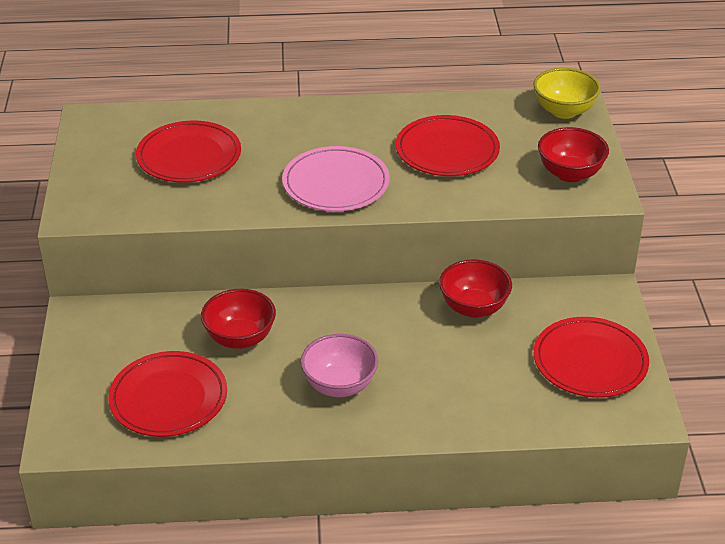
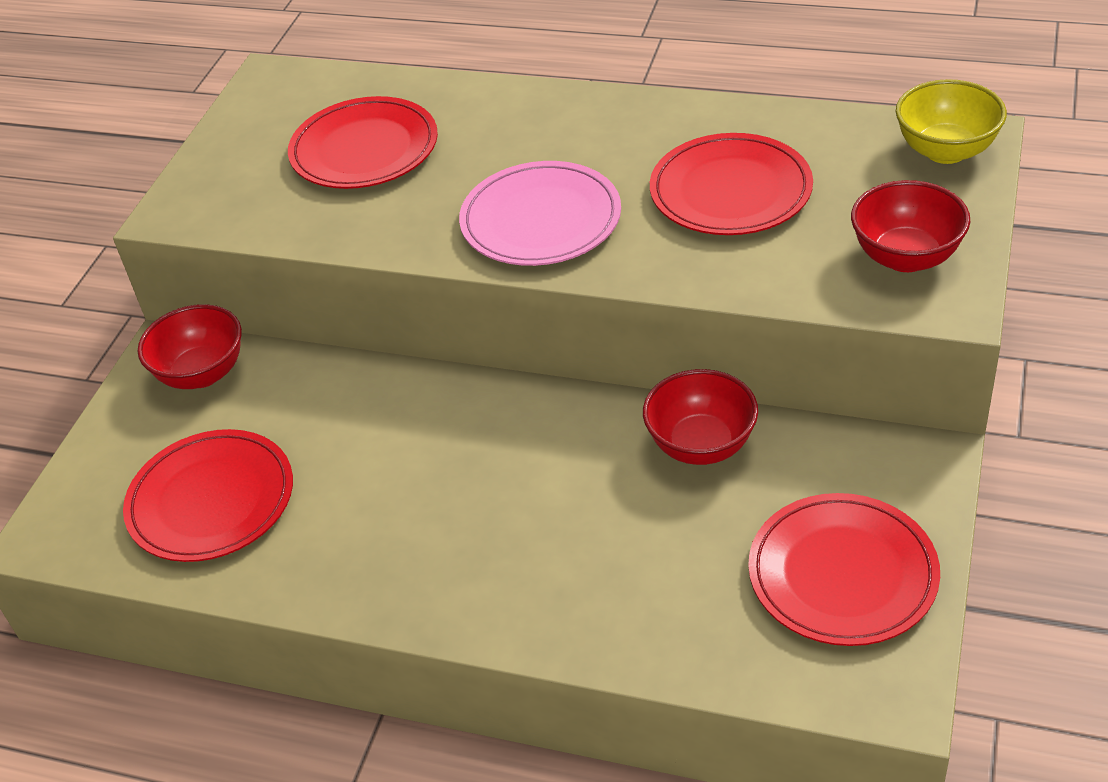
camera: 25 degrees right, 5 degrees up
red bowl [201,289,276,349] -> red bowl moved to [138,304,242,389]
pink bowl [301,334,379,397] -> none

